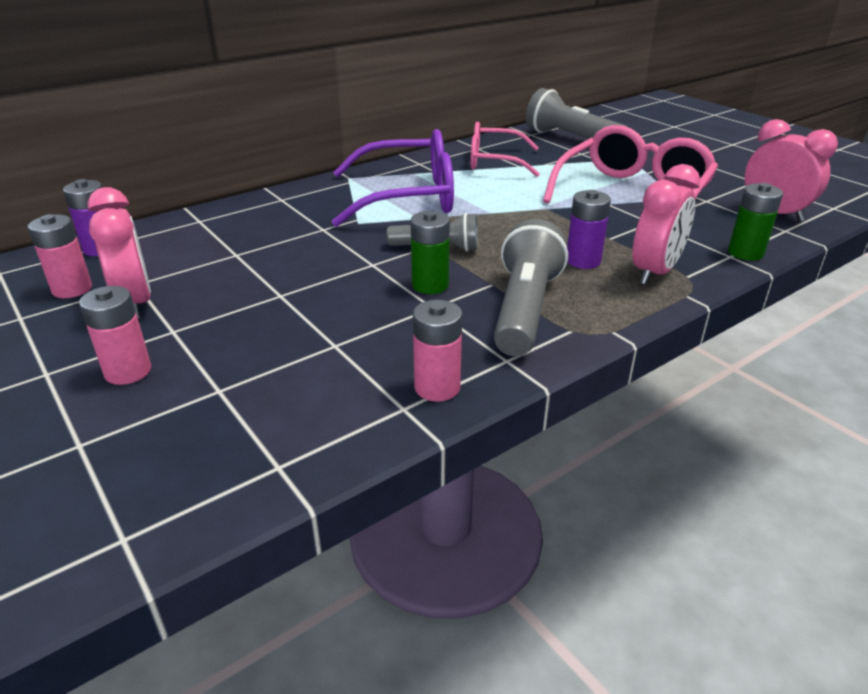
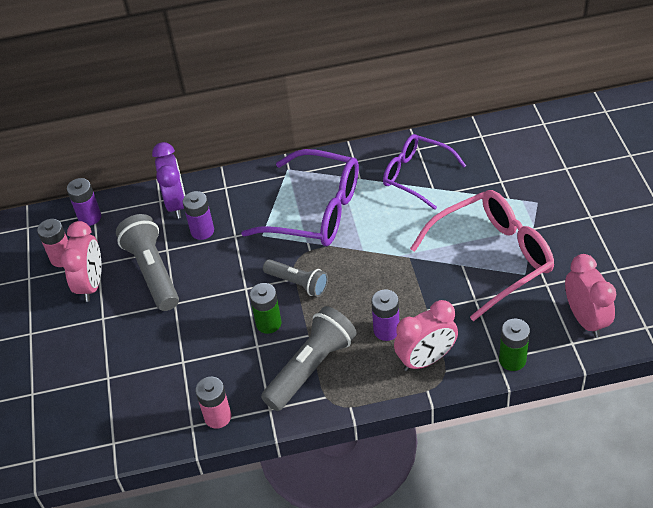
camera: 30 degrees right, 15 degrees up
pink battery [79,286,151,385] -> none
pink glasses [470,122,540,177] -> purple glasses [383,134,466,210]
grey flashlight [526,88,627,139] -> grey flashlight moved to [116,214,179,311]
none -> purple clock [152,142,185,219]
none -> purple battery [183,191,214,240]

